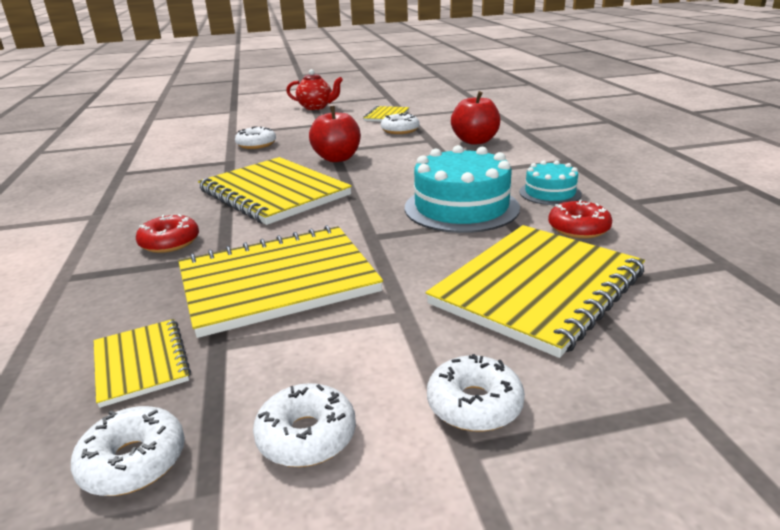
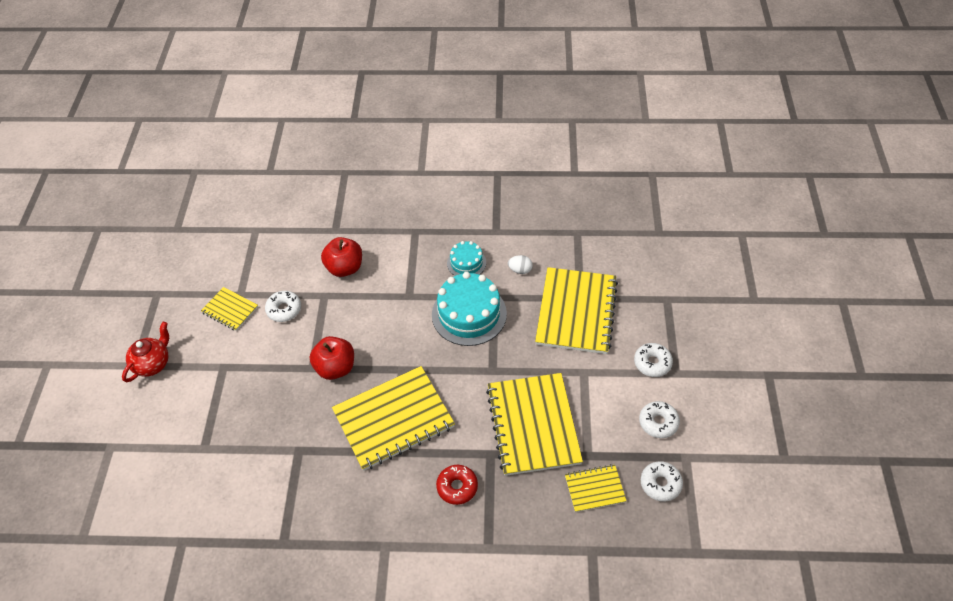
camera: 75 degrees left, 25 degrees up
white donut [235,126,276,149] -> none
yellow notebook [426,225,645,358] -> yellow notebook turned 45 degrees clockwise [535,267,618,354]
red donut [548,200,612,239] -> white egg [508,255,533,274]

